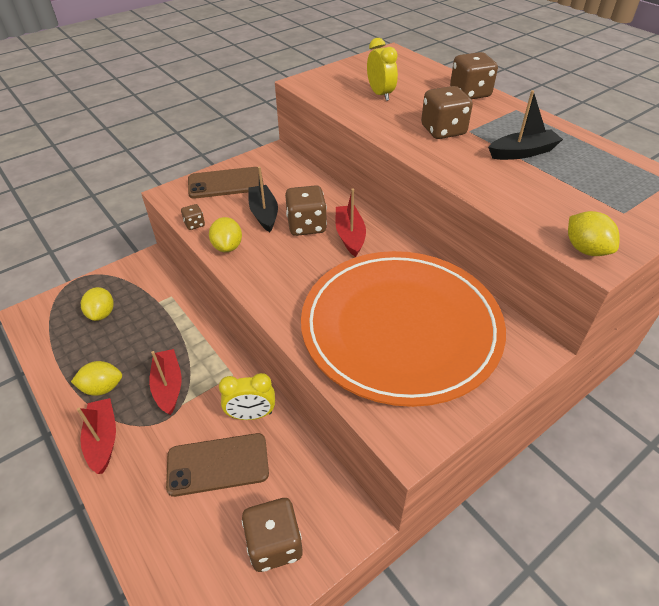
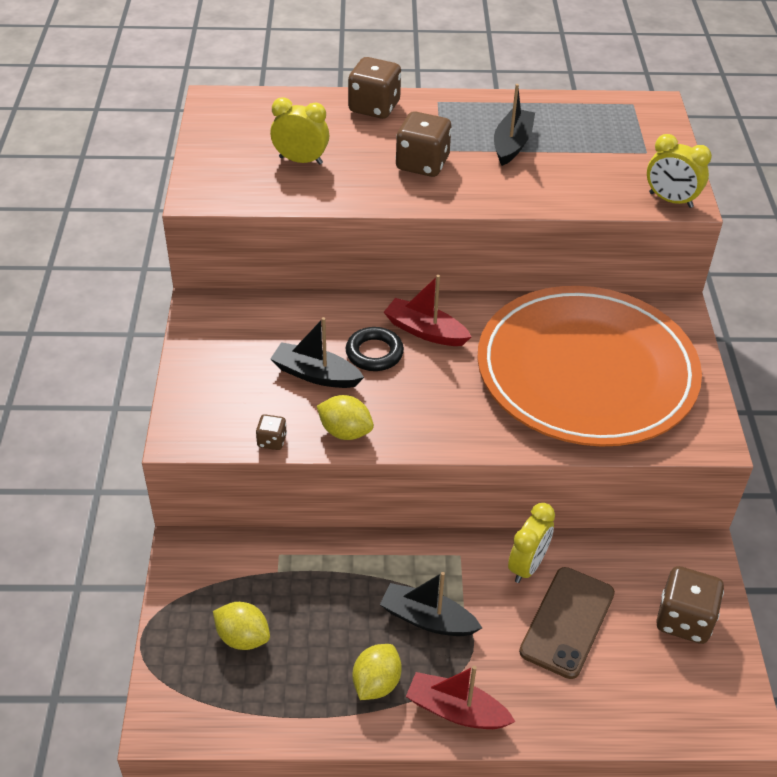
camera: 55 degrees left, 0 degrees up
red boat [149,349,182,415] -> black boat [380,572,482,636]
brown phone [188,167,264,199] -> none
brown dice [285,185,327,236] -> black ring [346,327,404,371]
yellow lemon [568,211,620,256] -> yellow clock [647,134,712,208]

